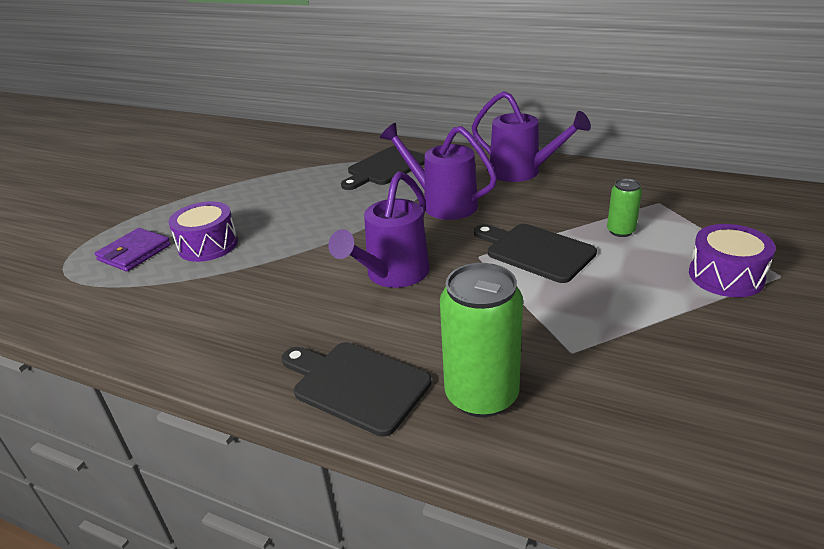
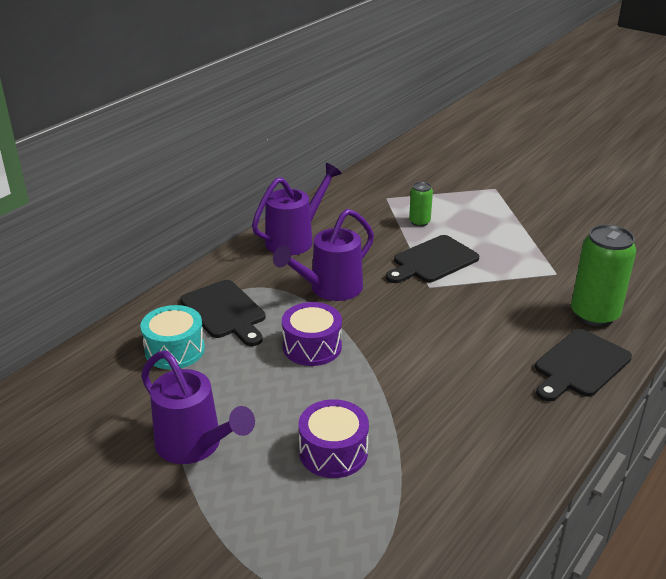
camera: 80 degrees left, 0 degrees up
purple wallet [95,228,171,272] -> none
purple watering can [328,171,430,288] -> purple watering can moved to [141,351,255,464]
purple drum [689,224,776,297] -> purple drum moved to [282,302,342,366]
none -> turquoise drum [140,305,205,369]

